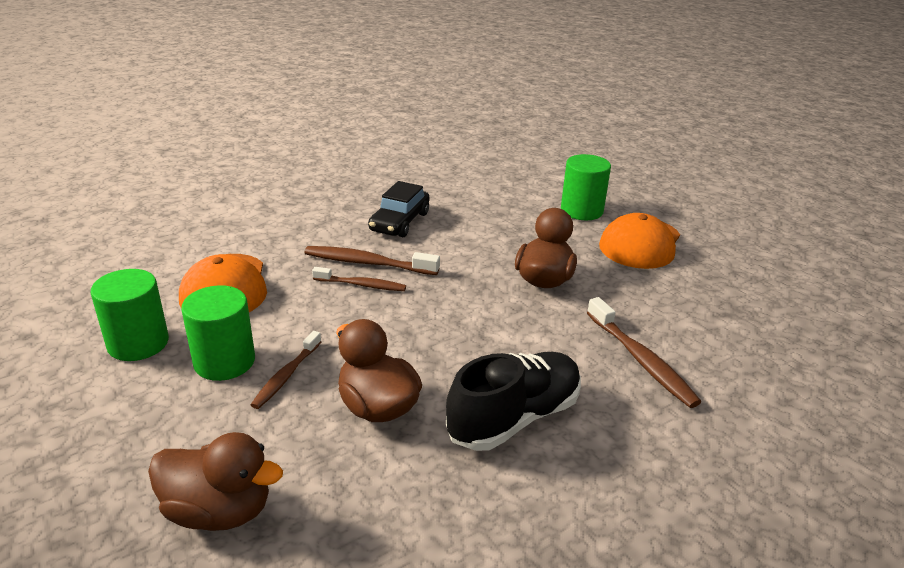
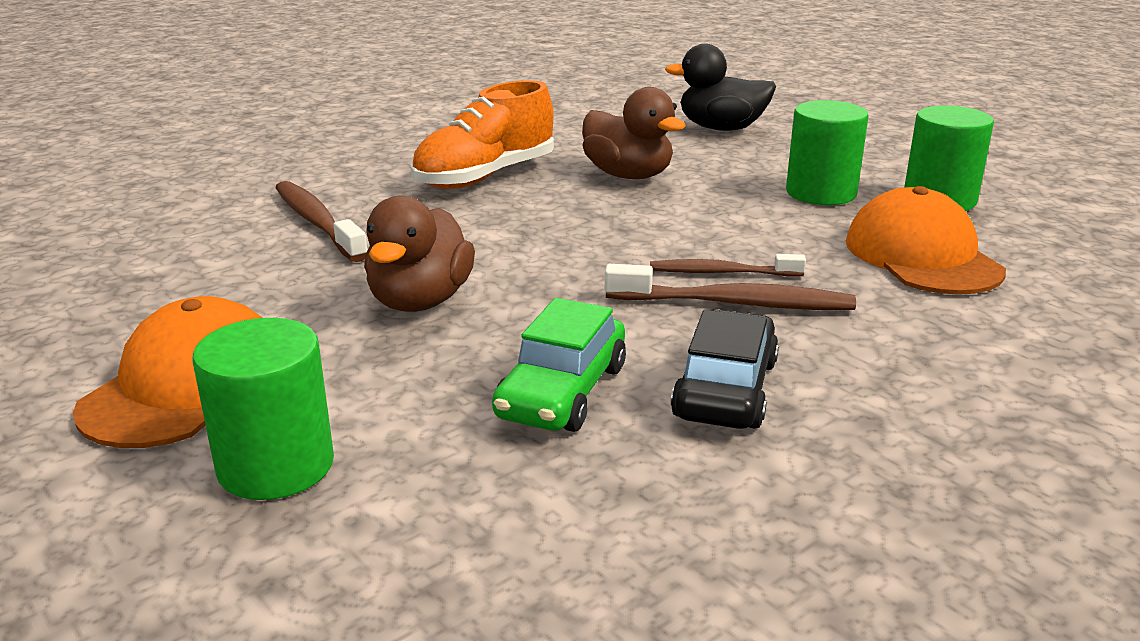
camera: 175 degrees right, 5 degrees down
brown duck [148,432,283,531] -> black duck [665,44,776,131]
brown toothbrush [251,331,322,409] -> none
black shoe [446,352,581,451] -> orange shoe [411,80,554,189]
none -> green car [492,298,626,432]

